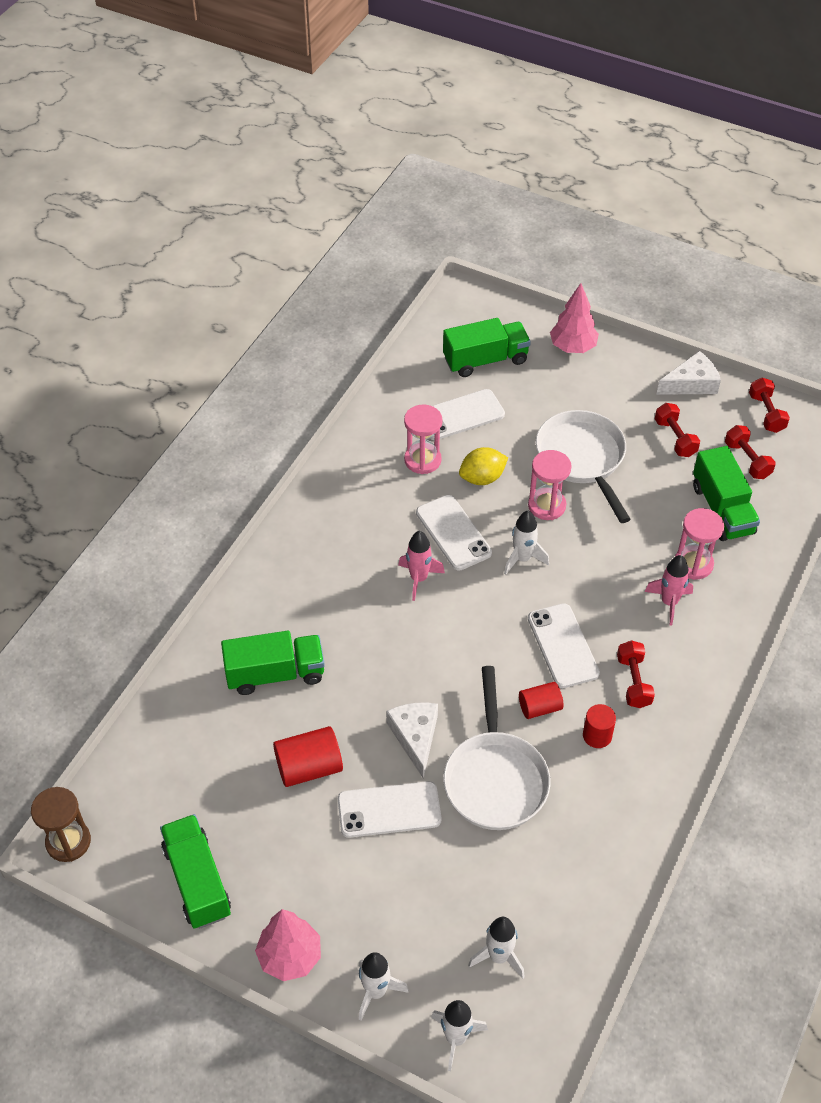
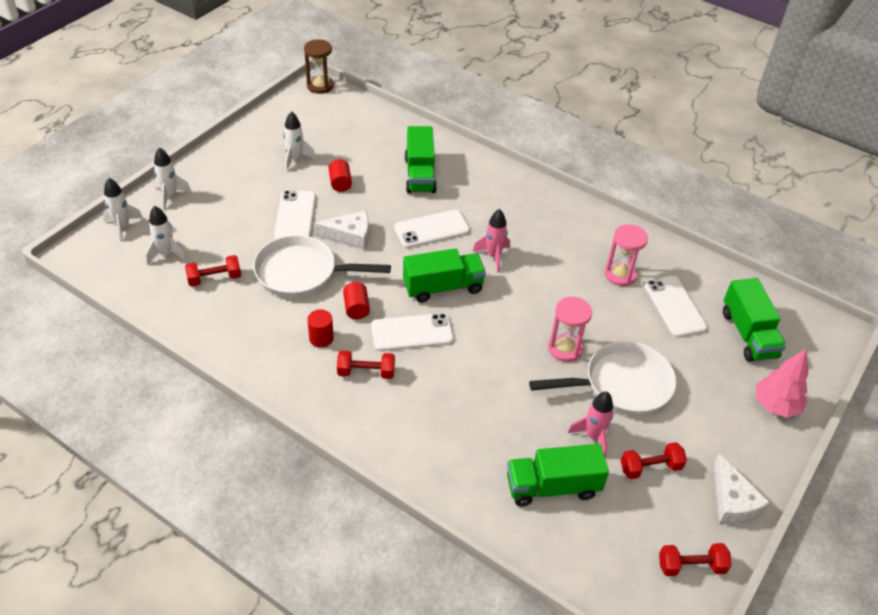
camera: 95 degrees right, 5 degrees down
green truck [160,814,231,928] -> green truck moved to [403,248,486,303]
pink tree [255,909,321,981] -> none
red cylinder [273,726,343,787] -> red cylinder [329,159,352,192], size x0.64
white phone [416,495,492,571] -> white phone moved to [394,210,470,248]
yellow lemon [459,447,508,485] -> none
white rocket [504,511,549,575] -> white rocket moved to [283,111,316,171]
pink rocket [645,555,693,626] -> pink rocket moved to [568,391,614,457]
pink hourglass [675,508,724,580] -> none
red dumbbell [725,425,776,479] -> red dumbbell moved to [185,255,241,287]

